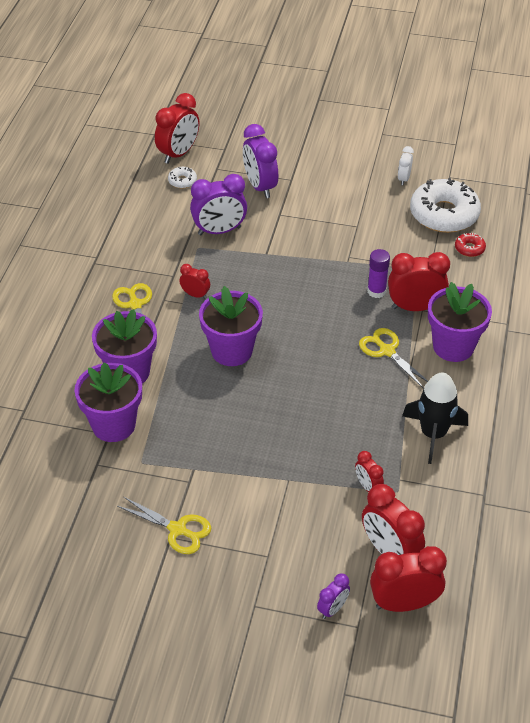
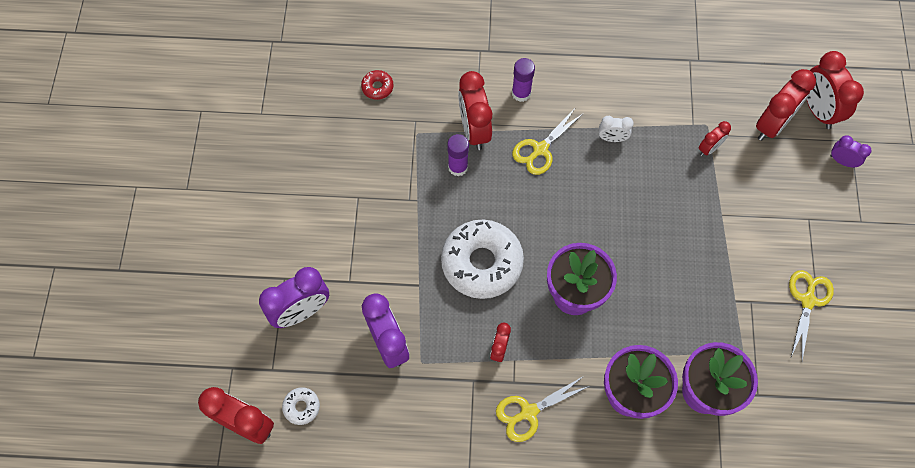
camera: 100 degrees left, 20 degrees up
white clock [398,146,414,185] -> white clock moved to [599,116,634,142]
black rocket [402,372,468,464] -> none
white donut [410,178,481,233] -> white donut moved to [441,220,524,299]
purple flower pot [428,282,492,362] -> purple glue stick [512,58,535,102]

